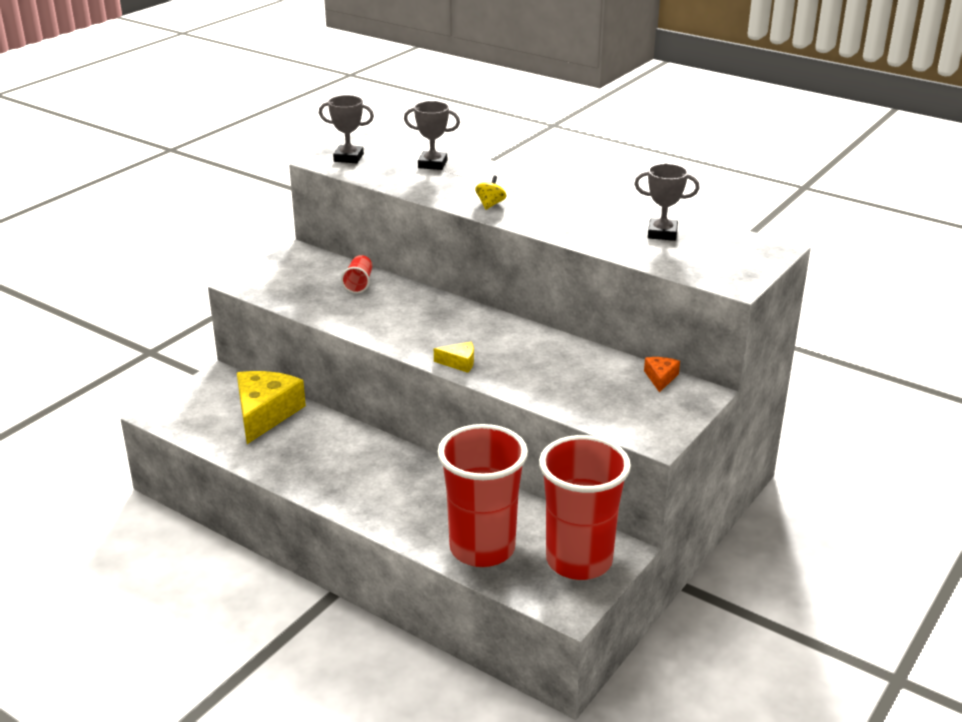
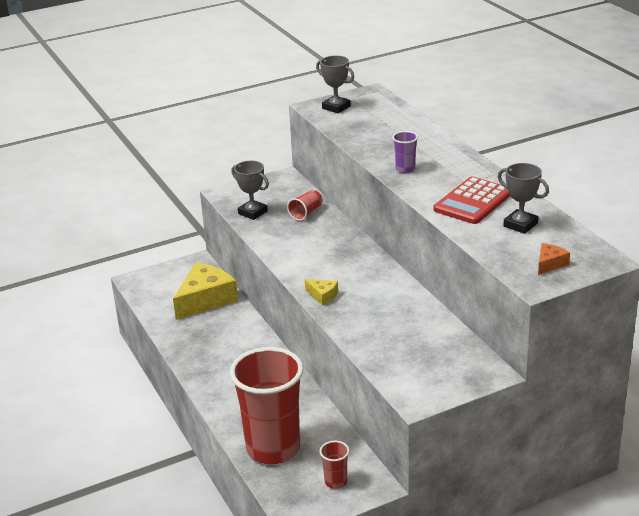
camera: 30 degrees right, 0 degrees up
grey trophy [404,101,460,170] -> grey trophy moved to [231,161,269,220]
yellow spinning top [475,176,506,210] -> purple cup [392,131,418,173]
red cup [539,435,631,580] -> red cup [320,441,349,489], size x0.40
orange cheese [644,357,680,392] -> orange cheese moved to [538,243,570,275]
none -> red calculator [434,177,510,224]

